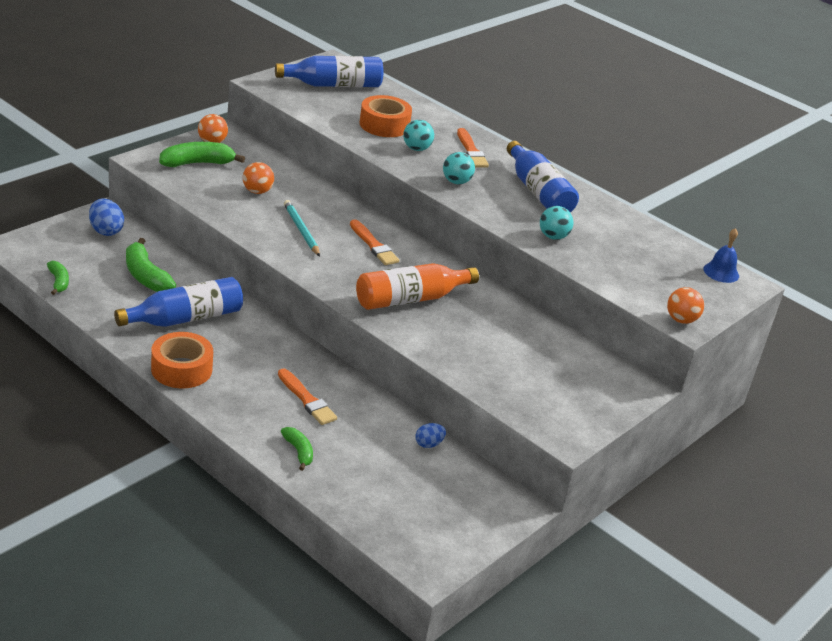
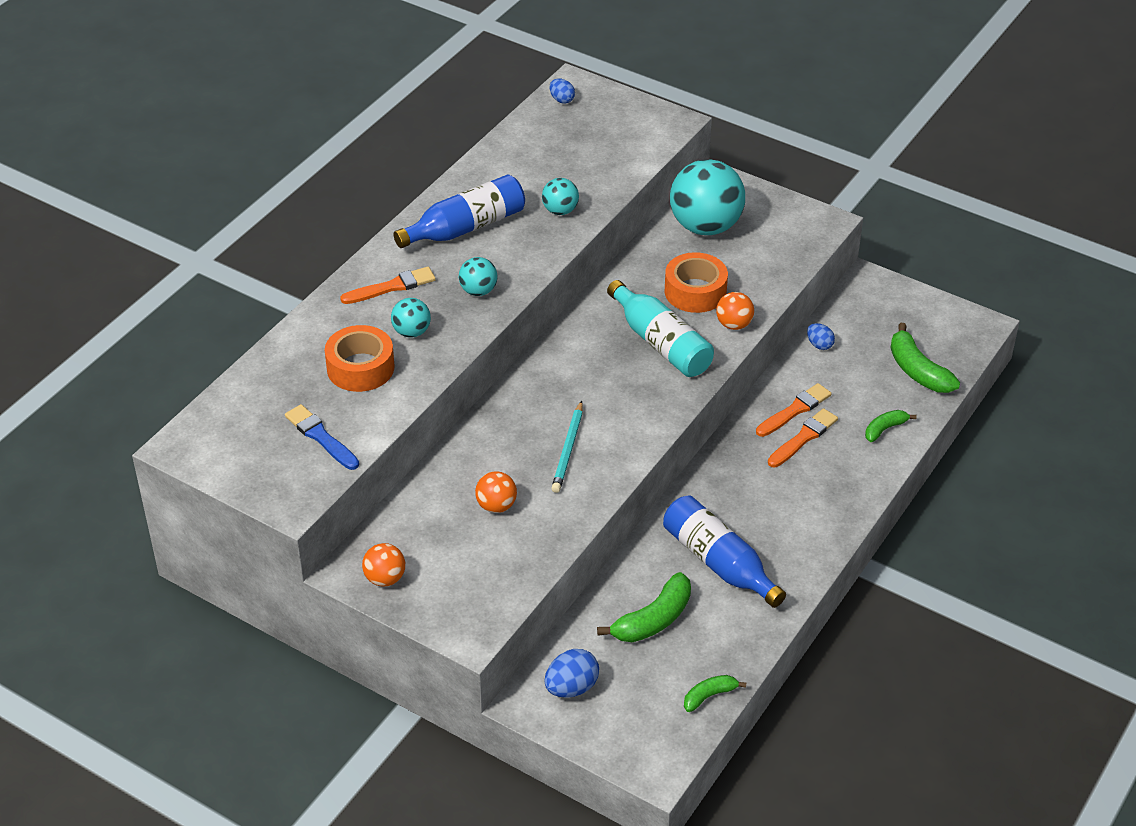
camera: 95 degrees left, 10 degrees up
orange tape [151,332,213,388] -> orange tape moved to [665,252,728,313]
green banana [159,142,245,167] -> green banana moved to [891,323,960,393]
blue bottle [275,56,383,87] -> none
turquoise pencil [284,200,320,256] -> turquoise pencil turned 45 degrees counterclockwise [551,401,583,493]
orange brush [350,219,399,265] -> orange brush moved to [756,383,832,437]
orange bottle [356,263,479,310] -> turquoise bottle [607,280,714,377]
orange ball [667,287,704,324] -> orange ball moved to [716,292,754,330]
blue bell [703,228,739,283] -> blue egg [550,79,575,104]
none -> blue brush [285,404,359,470]
none -> turquoise ball [670,159,745,235]

